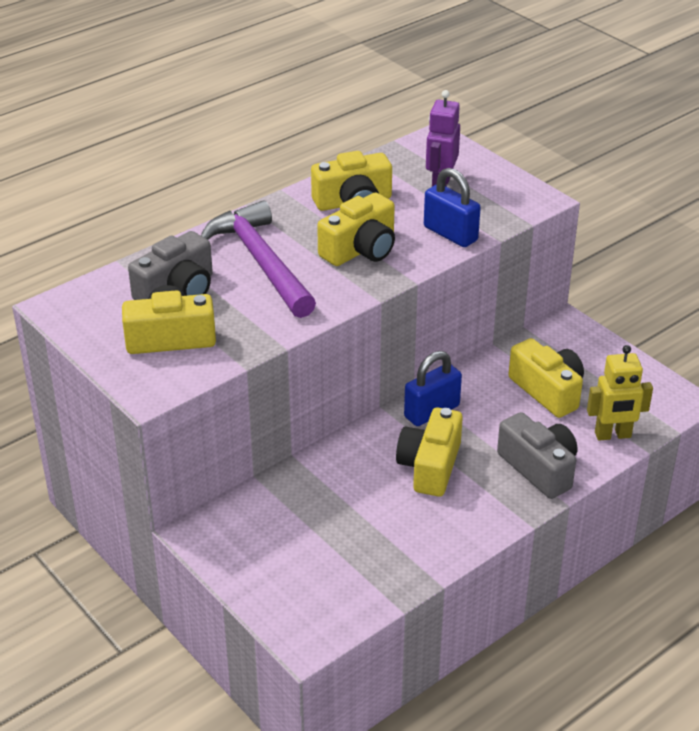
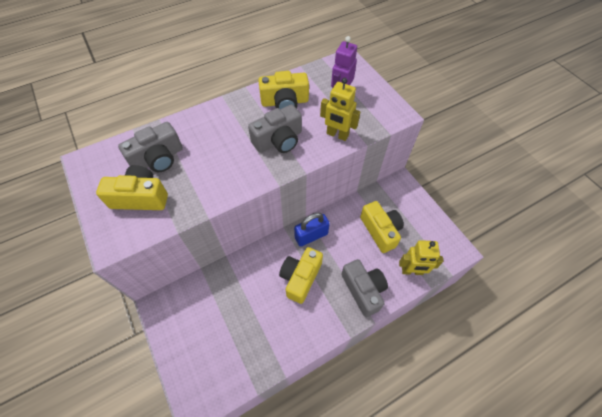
camera: 10 degrees right, 20 degrees up
purple hammer [201,200,316,318] -> none
yellow camera [317,192,395,266] -> grey camera [248,104,302,153]
blue padlock [424,168,481,247] -> yellow robot [320,78,360,141]

